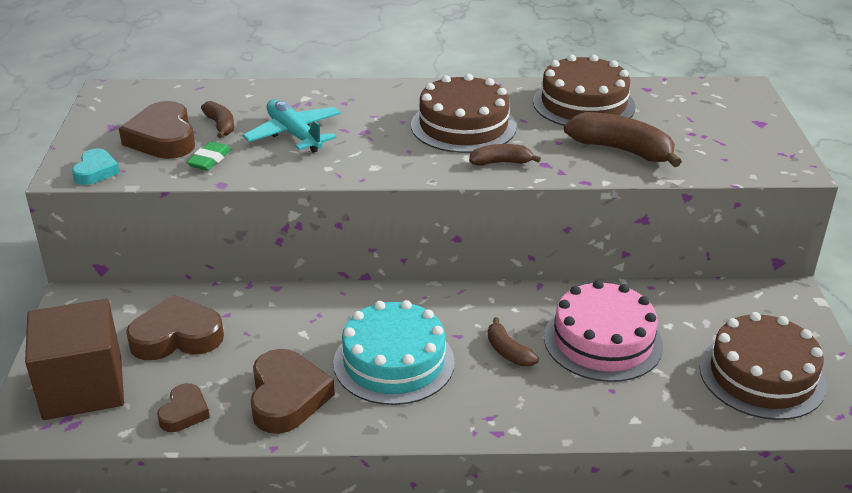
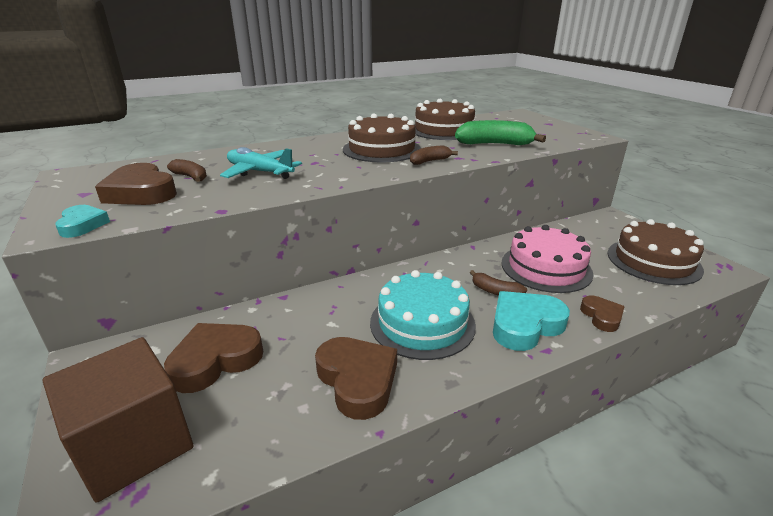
camera: 25 degrees left, 5 degrees down
brown heart [157,383,210,432] -> brown heart moved to [580,296,625,332]
green eraser [186,141,232,171] -> none
brown banana [564,112,682,167] -> green banana [455,120,546,145]
none -> turquoise heart [493,291,570,351]

